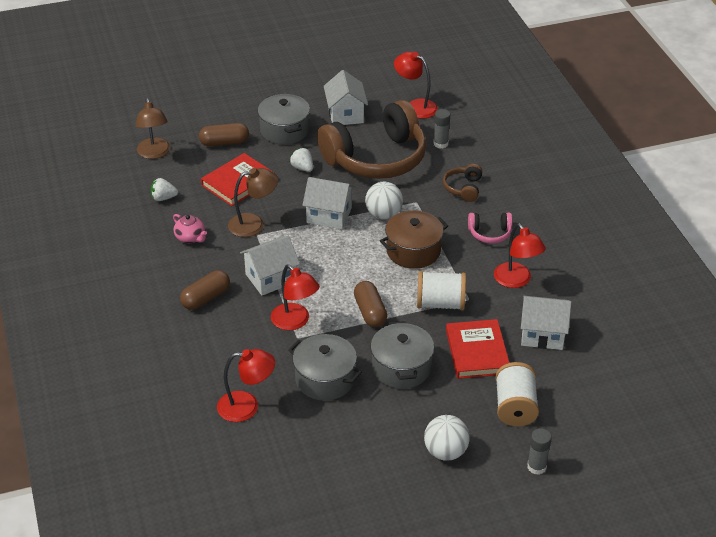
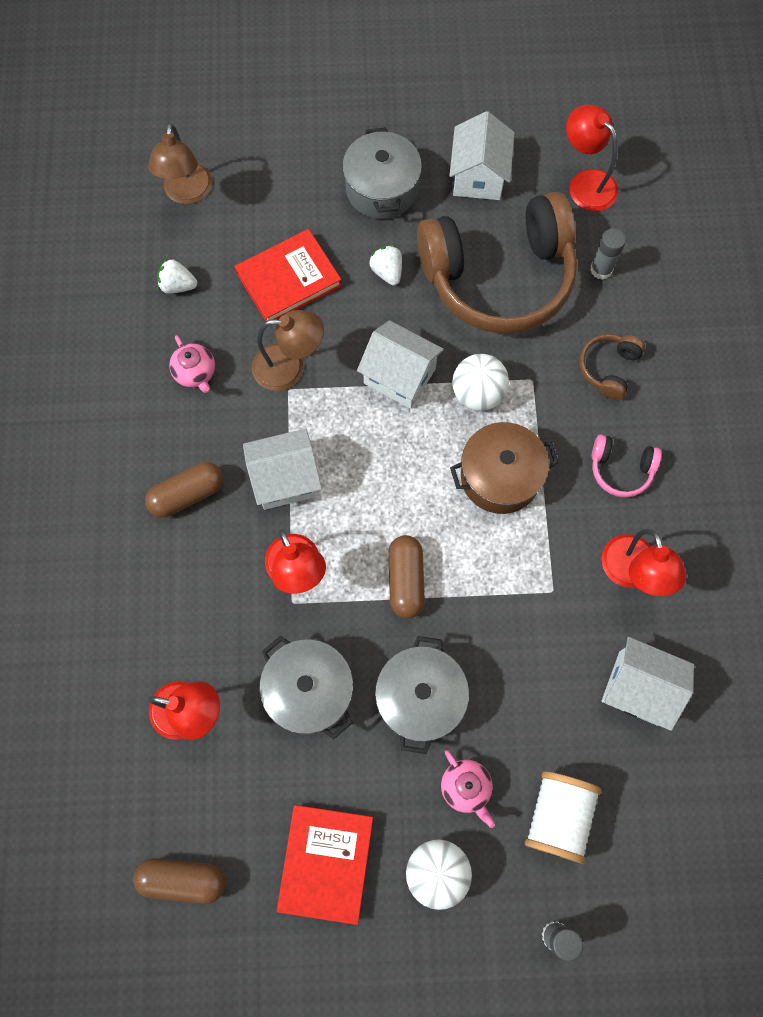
camera: 15 degrees right, 30 degrees up
brown capsule [199,123,249,146] -> brown capsule moved to [133,858,226,904]
white spool [417,271,466,310] -> none
red book [446,319,509,379] -> red book moved to [277,805,373,925]
none -> pink teapot [441,750,495,828]

